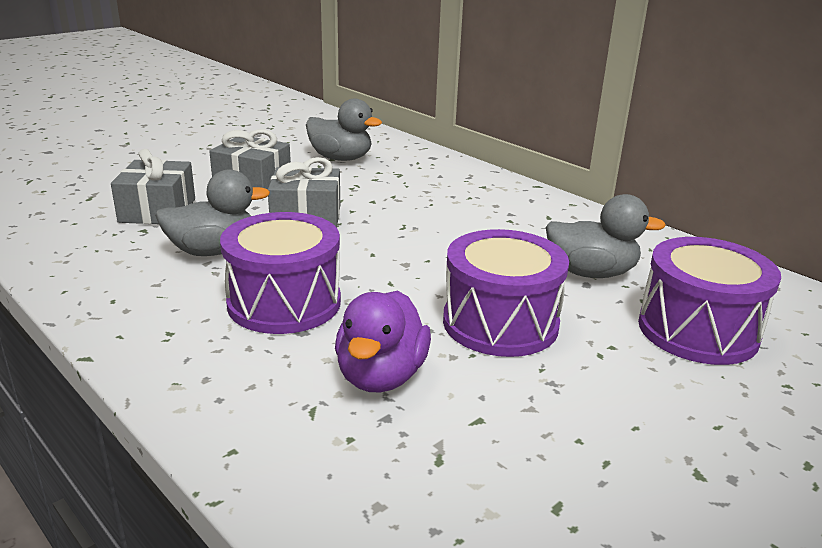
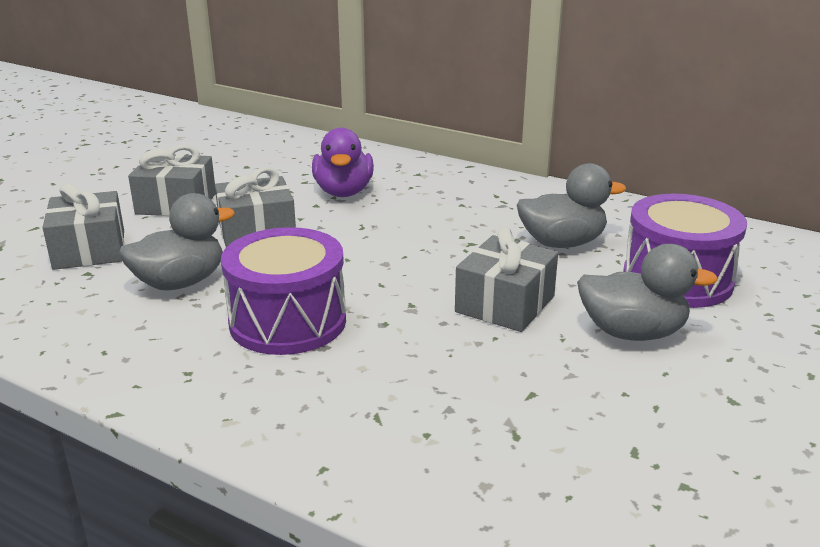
camera: 15 degrees left, 0 degrees up
grey duck [306,98,382,161] -> grey duck moved to [577,244,718,341]
purple duck [335,291,431,393] -> purple duck moved to [312,128,374,197]
purple drum [443,229,569,357] -> grey gift [455,227,558,332]

